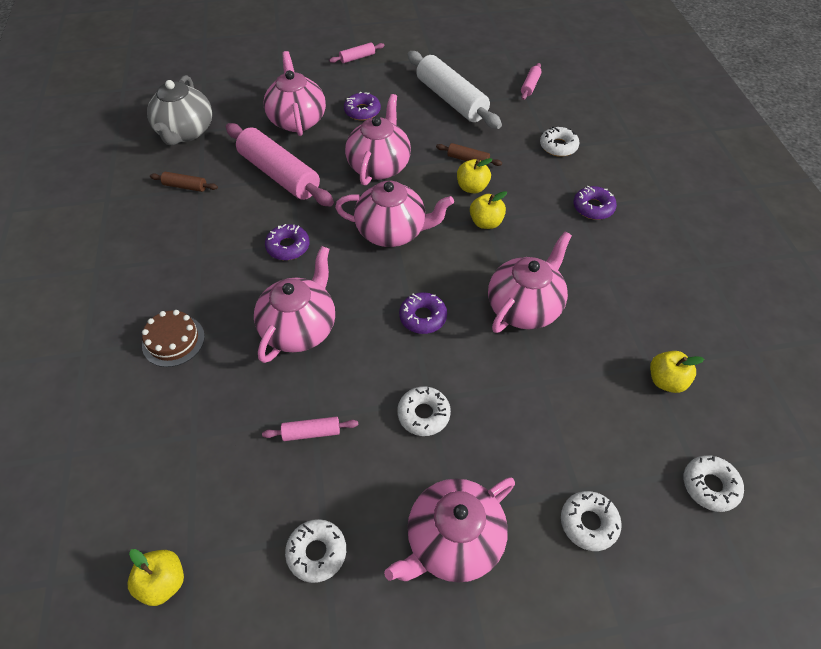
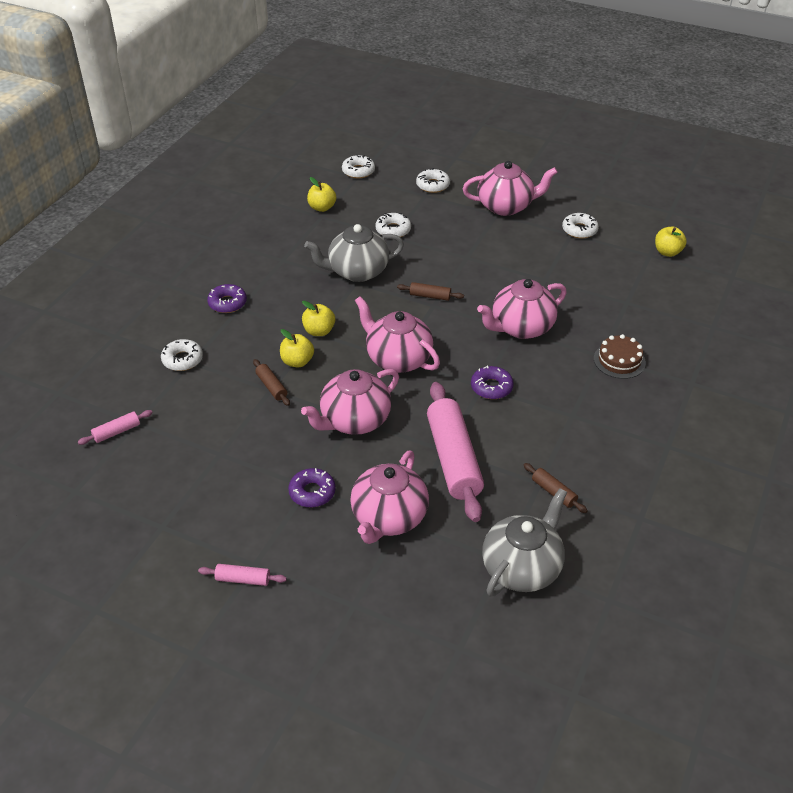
camera: 145 degrees left, 10 degrees down
pink rolling pin [262,417,358,441] -> none
white donut [397,386,451,436] -> white donut moved to [375,213,411,237]
purple donut [399,292,447,334] -> brown rolling pin [397,282,464,301]
white rolling pin [408,51,502,129] -> none
pink teapot [488,232,572,333] -> grey teapot [304,224,404,282]

